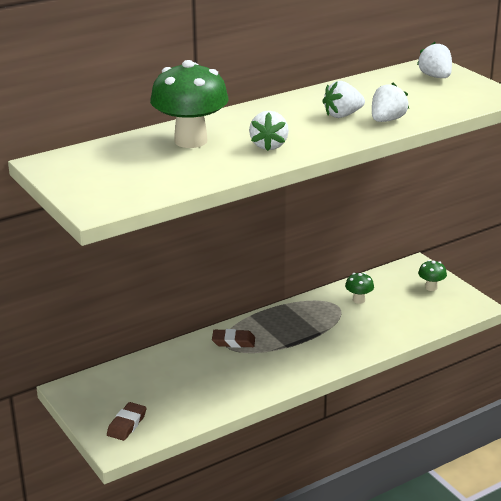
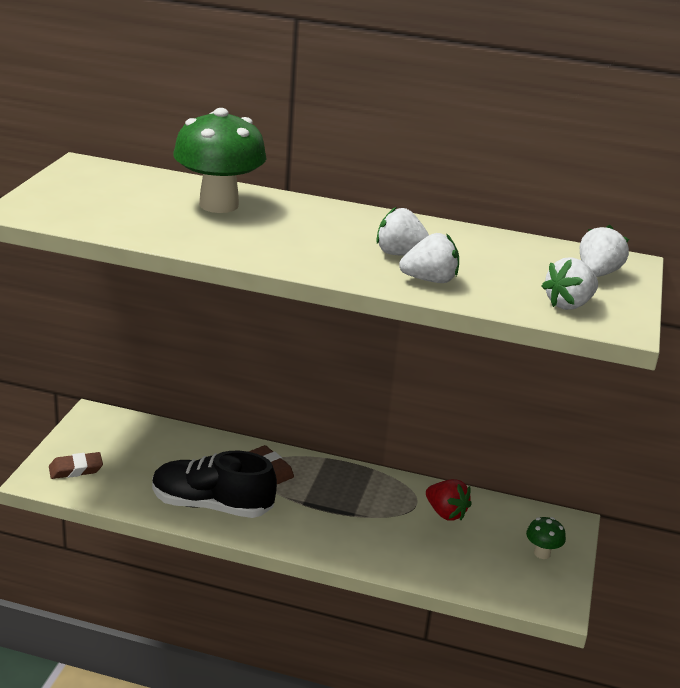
camera: 45 degrees right, 0 degrees up
white strawberry [249,111,289,151] -> white strawberry moved to [542,257,598,310]
green mushroom [345,273,374,304] -> red strawberry [426,479,472,521]
none -> black shoe [152,451,277,518]

